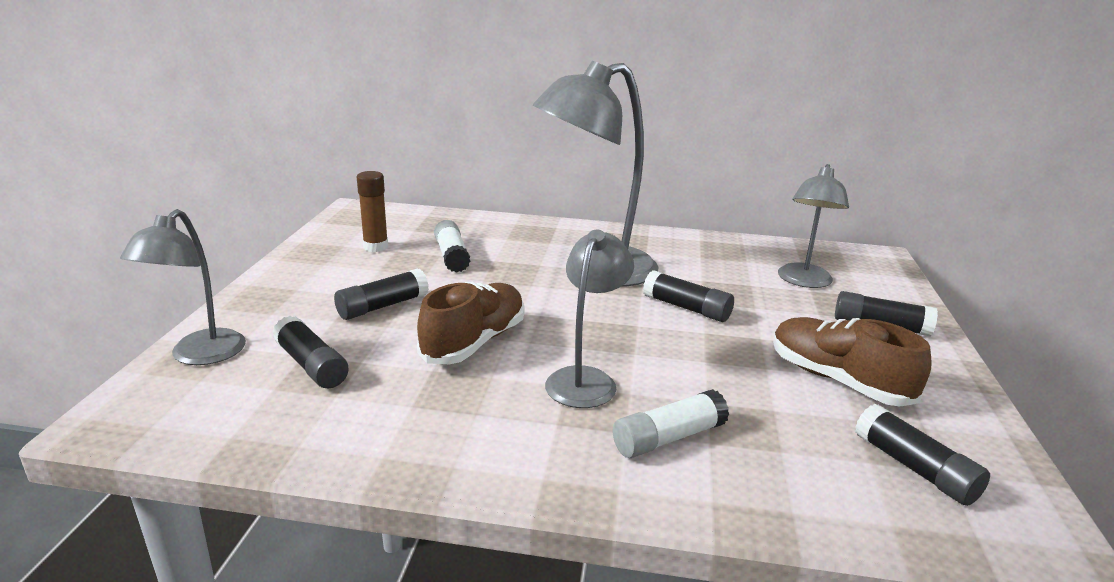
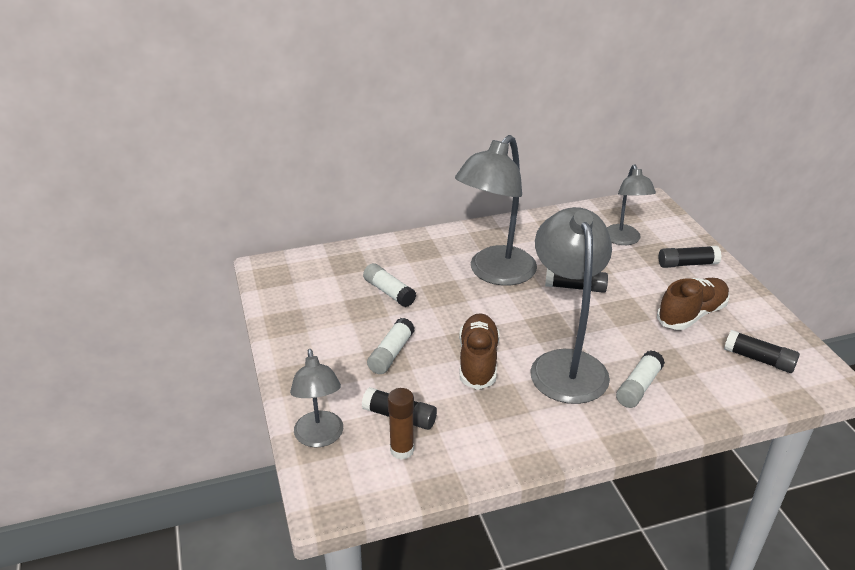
camera: 25 degrees left, 10 degrees up
black glue stick [334,269,429,320] -> white glue stick [367,318,415,374]
brown glue stick [357,171,388,252] -> brown glue stick moved to [388,388,414,460]
grey lamp [545,230,634,408] -> grey lamp [530,207,612,404], size x1.70
brown shoe [773,317,932,407] -> brown shoe turned 120 degrees clockwise [657,278,730,330]

